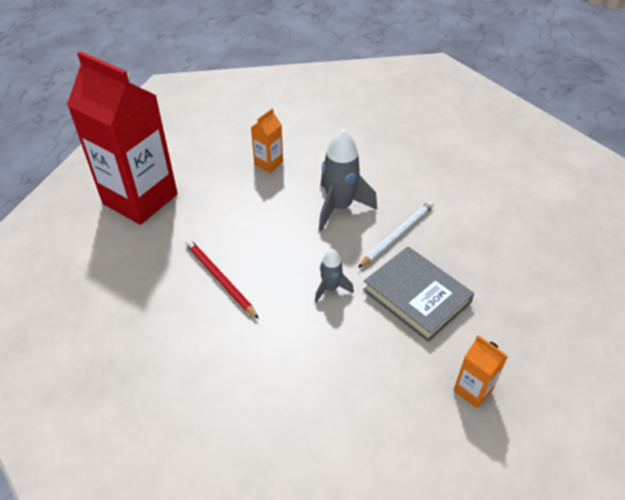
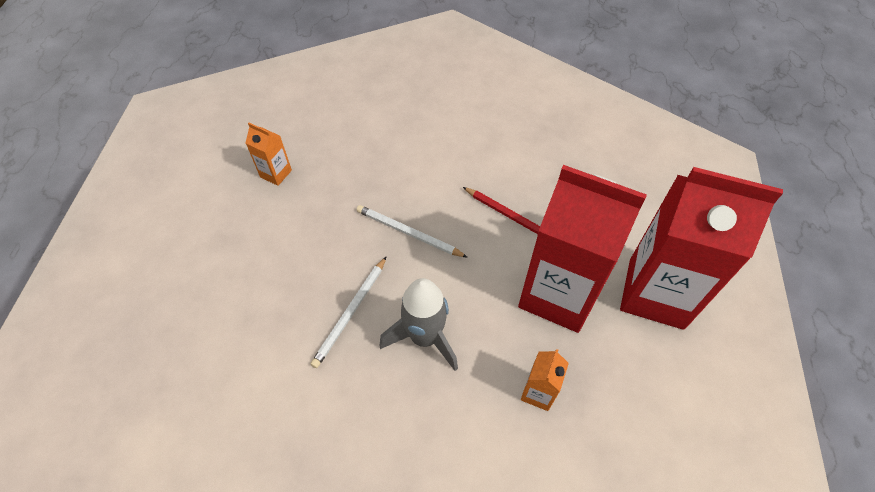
camera: 165 degrees right, 10 degrees up
grey rocket [315,249,354,303] -> white pencil [356,205,468,258]
grey book [363,247,474,342] -> none
none -> red carton [518,165,647,333]

